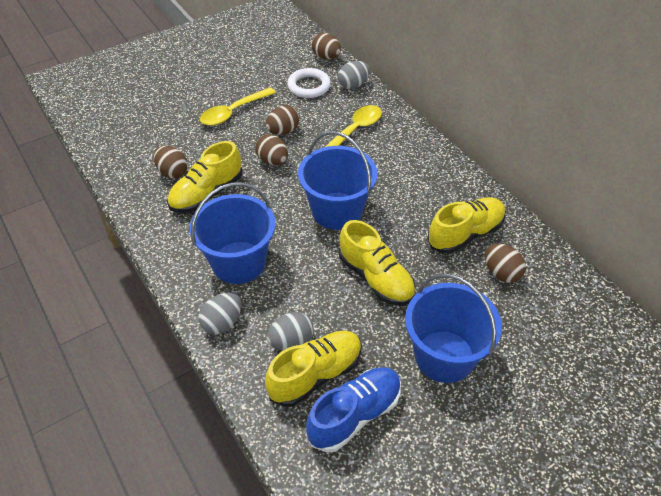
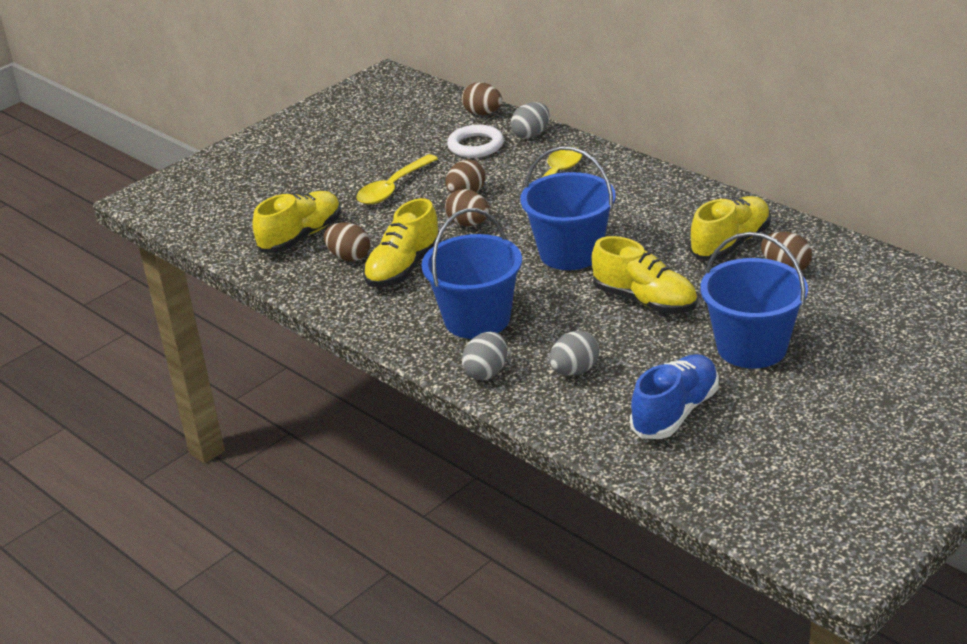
camera: 10 degrees left, 15 degrees down
yellow shoe [265,331,362,407] -> yellow shoe moved to [252,191,341,253]

